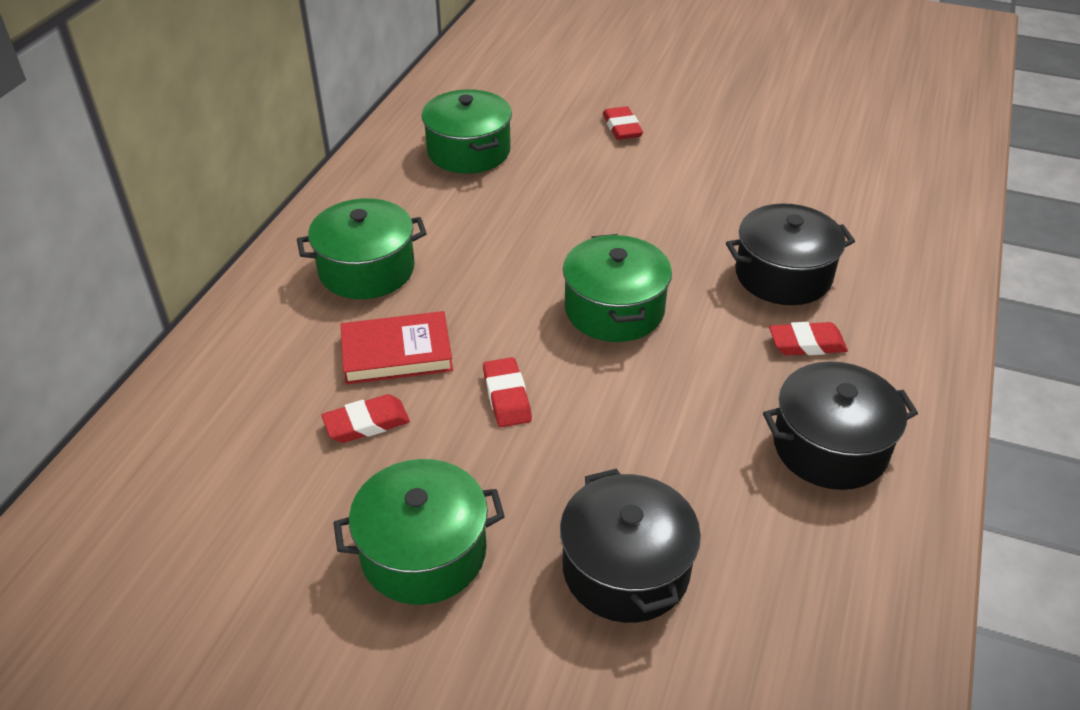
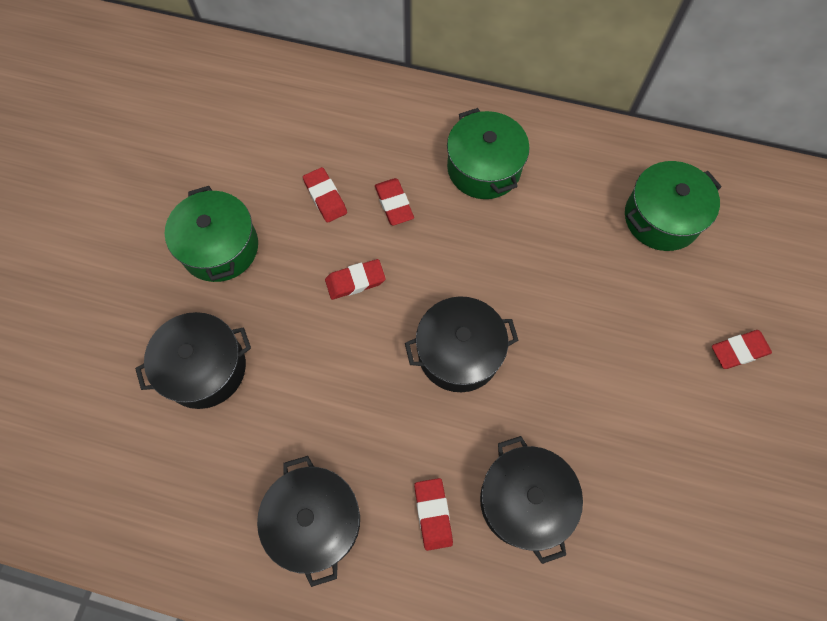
camera: 85 degrees right, 25 degrees up
red book [341,311,453,384] -> red eraser [375,178,414,226]
green pot [563,234,672,342] -> black pot [405,296,519,392]

